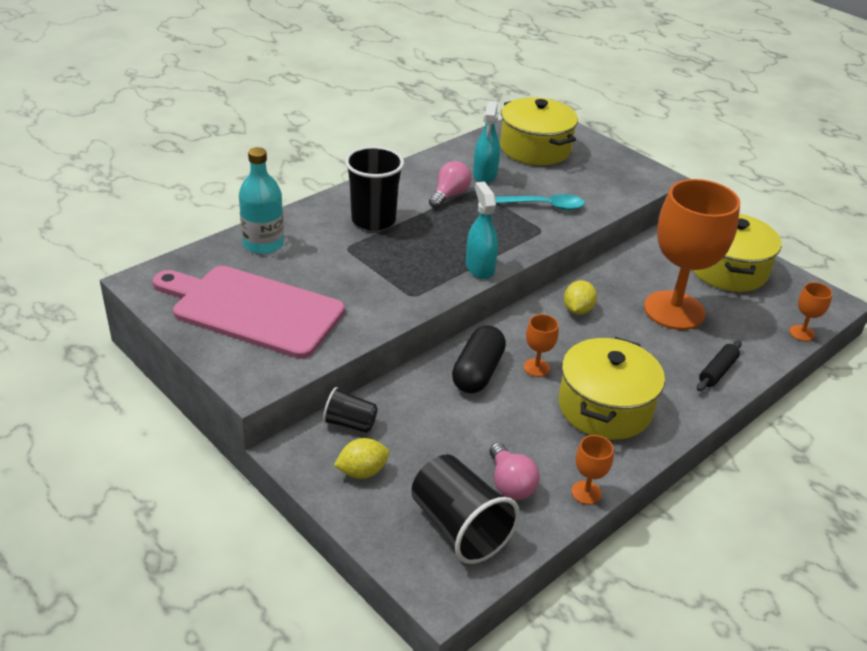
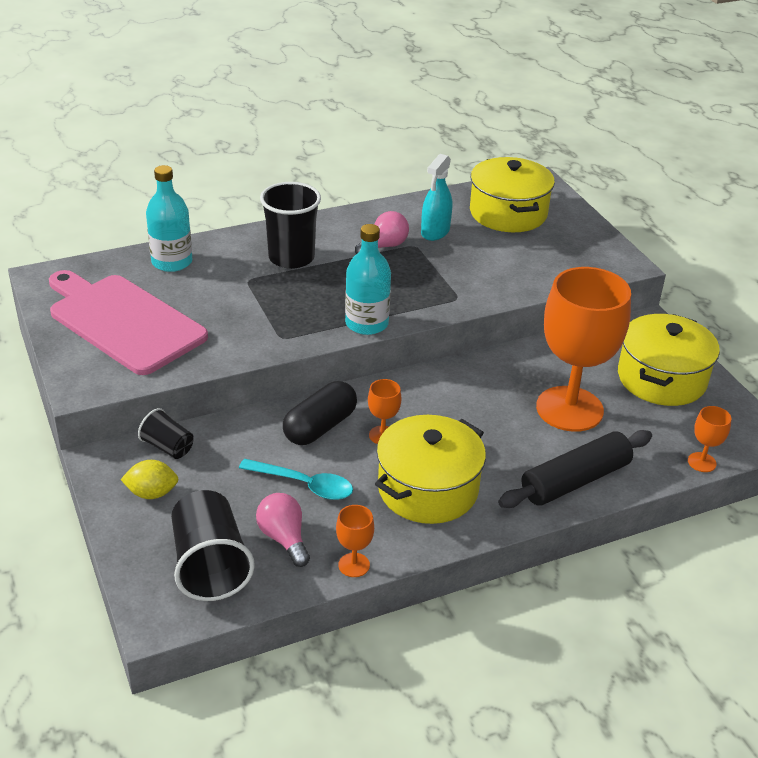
camera: 20 degrees right, 0 degrees up
turquoise spray bottle [466,182,498,279] -> turquoise bottle [345,224,391,335]
pink light bulb [490,443,540,500] -> pink light bulb turned 150 degrees clockwise [256,493,310,567]
turquoise spoon [495,194,585,210] -> turquoise spoon moved to [239,459,353,500]
yellow lemon [564,280,597,315] -> none
black rolling pin [697,340,742,391] -> black rolling pin [498,430,652,508], size x1.83

